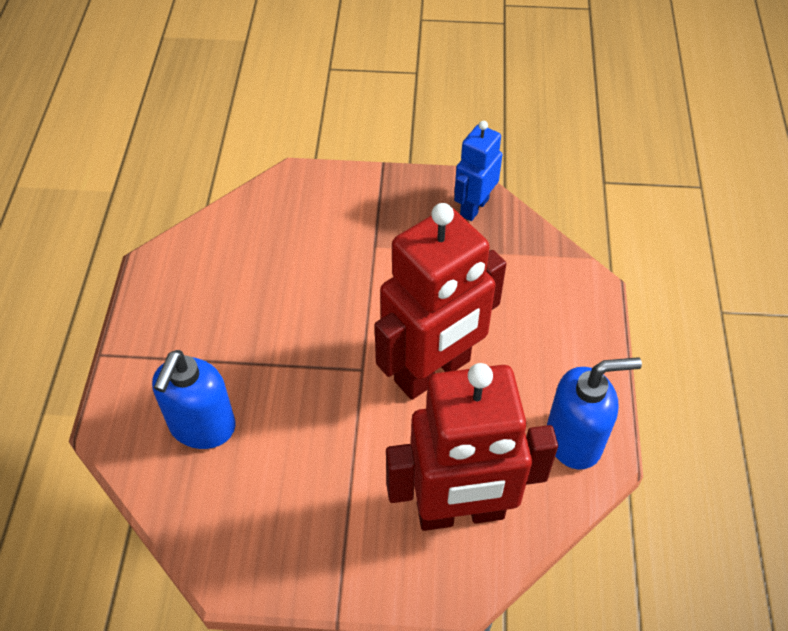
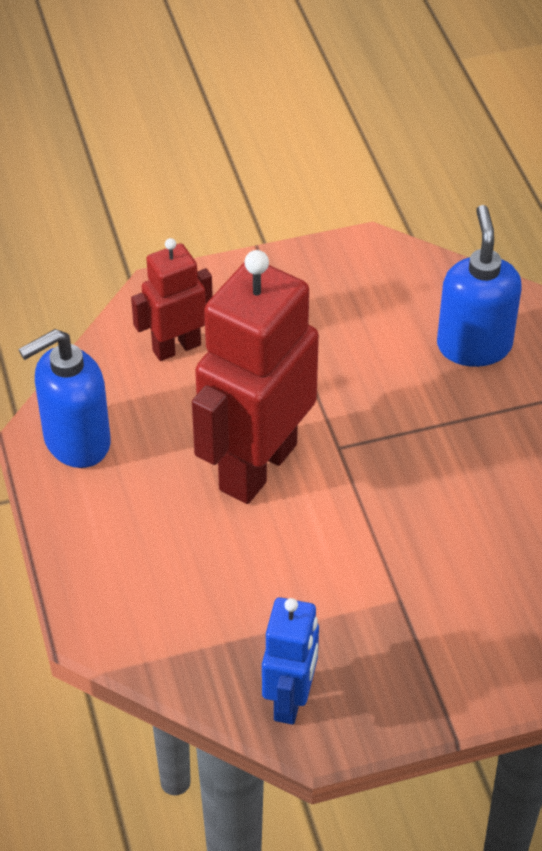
camera: 160 degrees right, 5 degrees down
red robot [386,363,558,531] -> red robot [131,238,213,361], size x0.53

